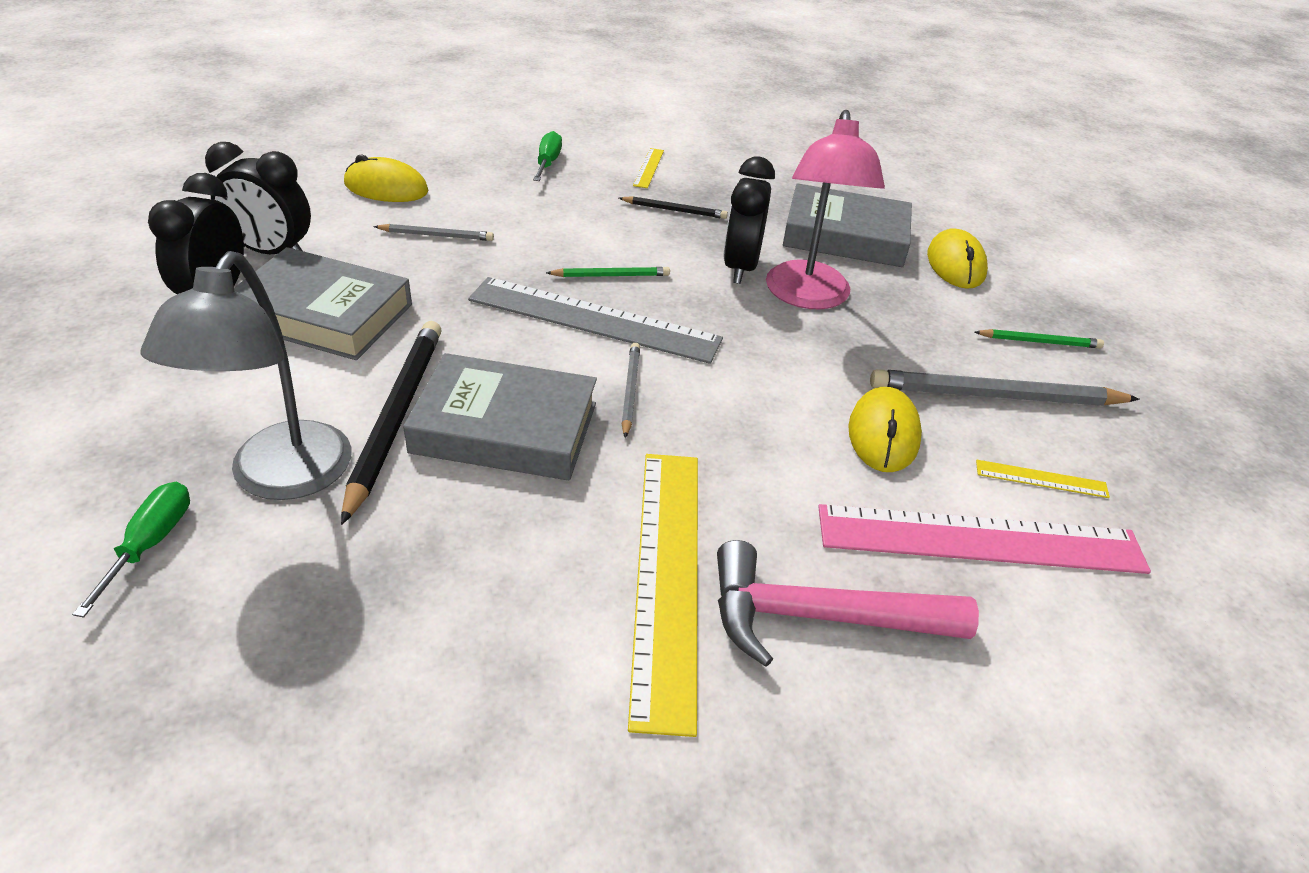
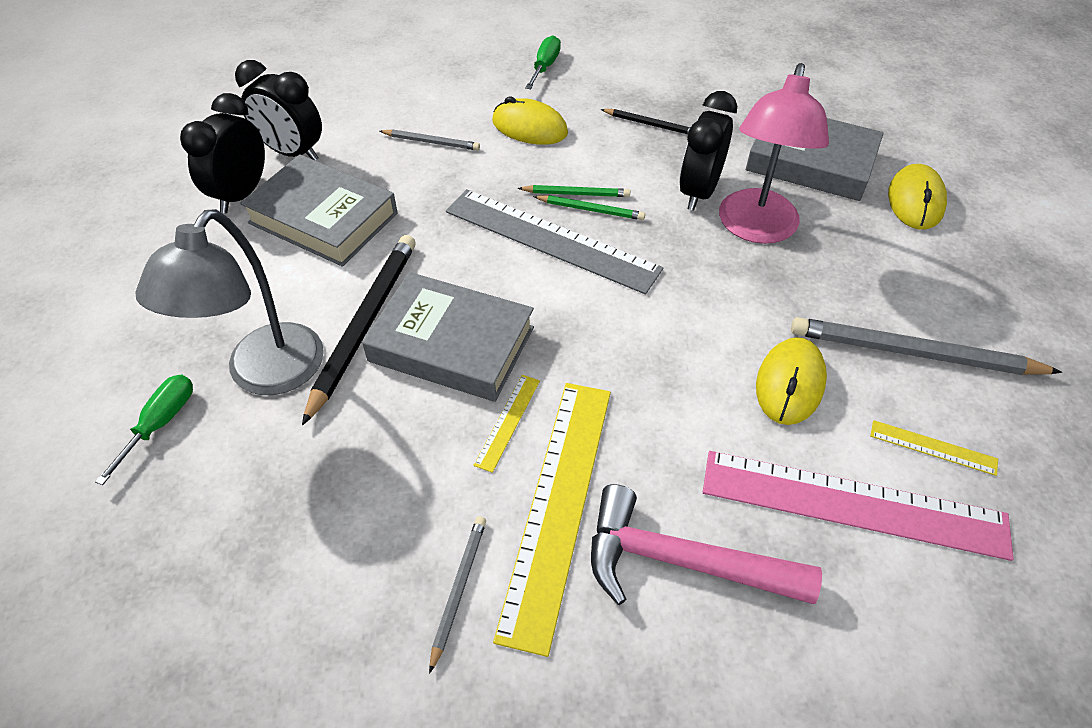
camera: 15 degrees right, 10 degrees up
yellow mouse [344,154,429,202] -> yellow mouse moved to [492,97,568,145]
grey pencil [621,343,640,438] -> grey pencil moved to [429,516,486,674]
yellow ruler [633,148,664,188] -> yellow ruler moved to [474,375,540,473]
green pencil [975,329,1104,348] -> green pencil moved to [533,195,645,220]

